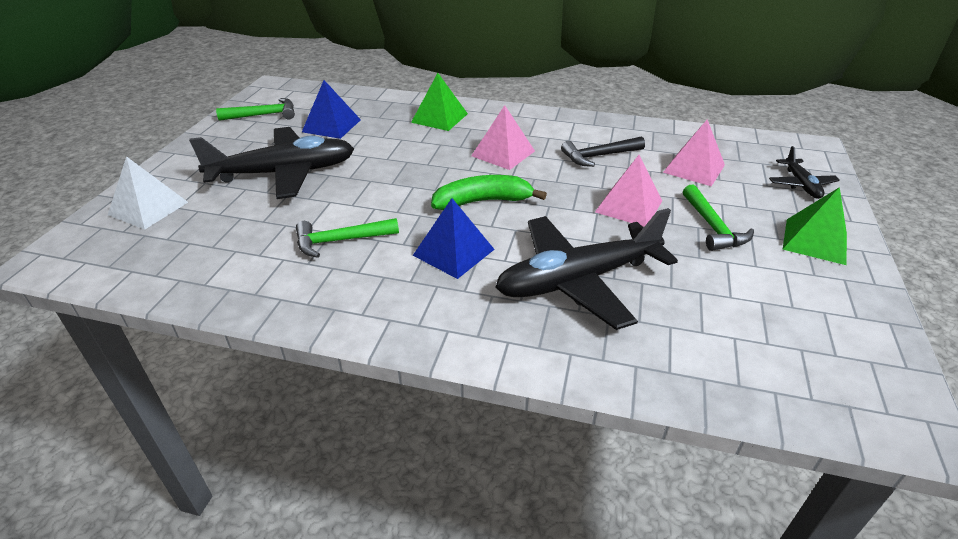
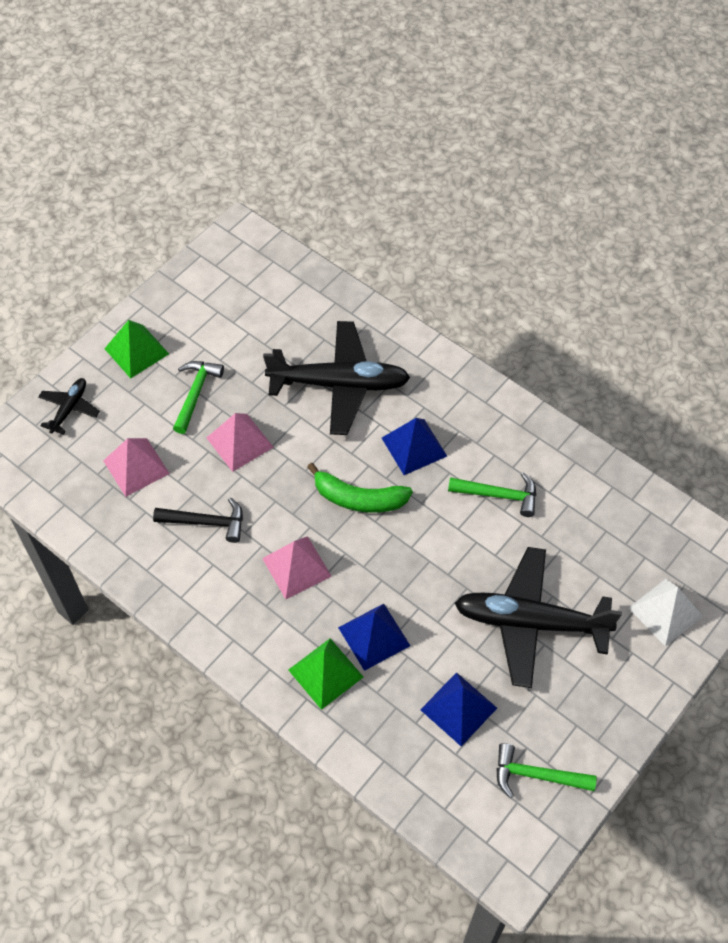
camera: 155 degrees left, 20 degrees up
none -> blue pyramid [338,604,410,671]

